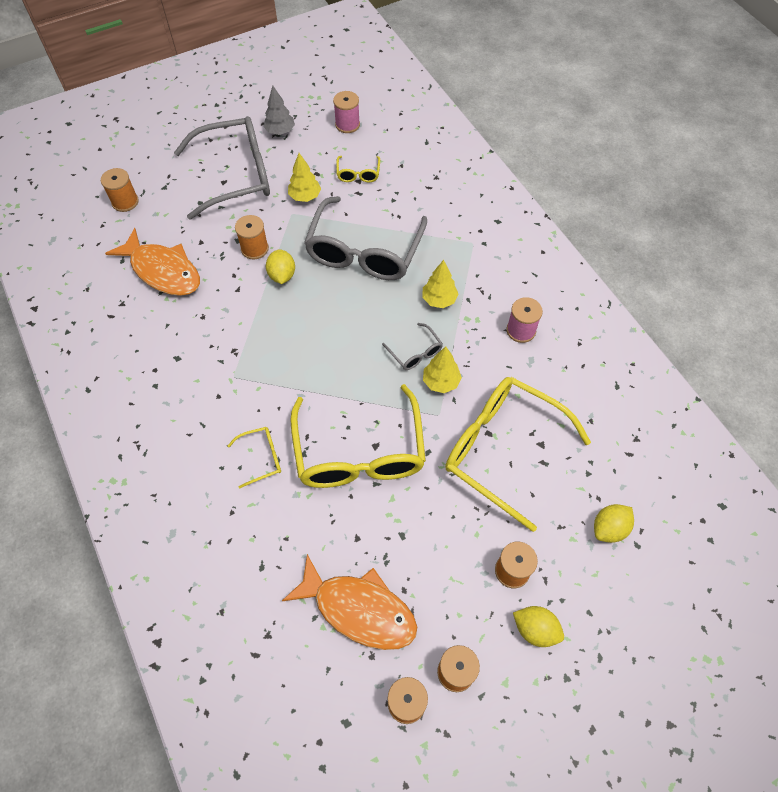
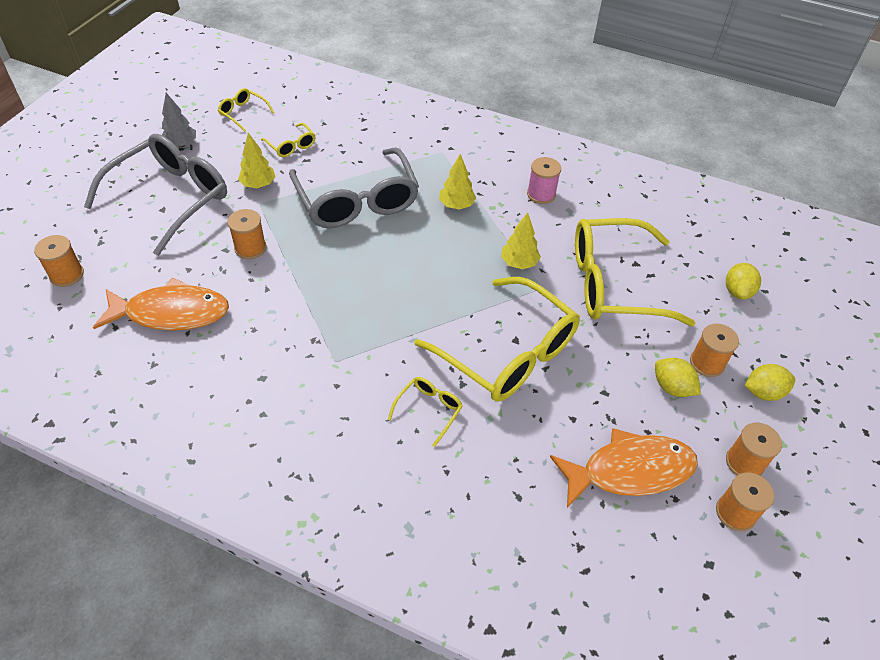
camera: 40 degrees left, 10 degrees down
yellow lemon [266,249,295,284] -> yellow lemon moved to [655,358,701,397]
pink spool [333,91,360,133] -> yellow glasses [218,88,274,132]
grey glasses [382,323,443,370] -> none

